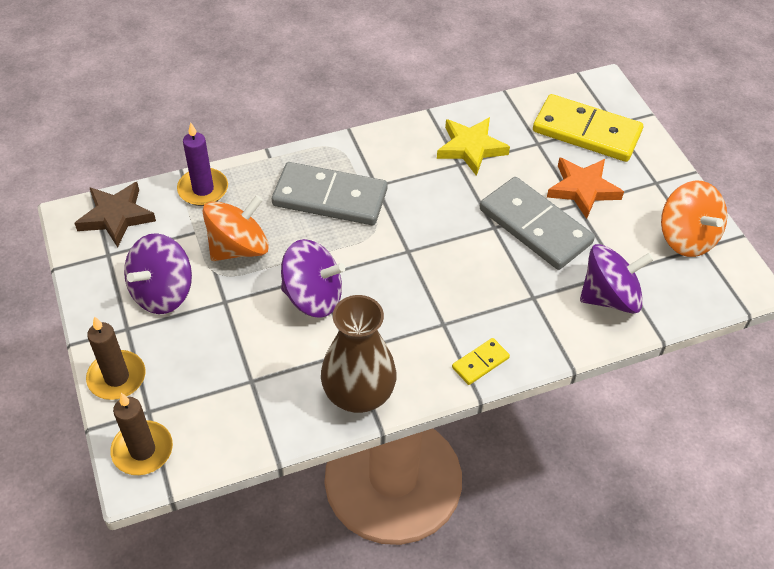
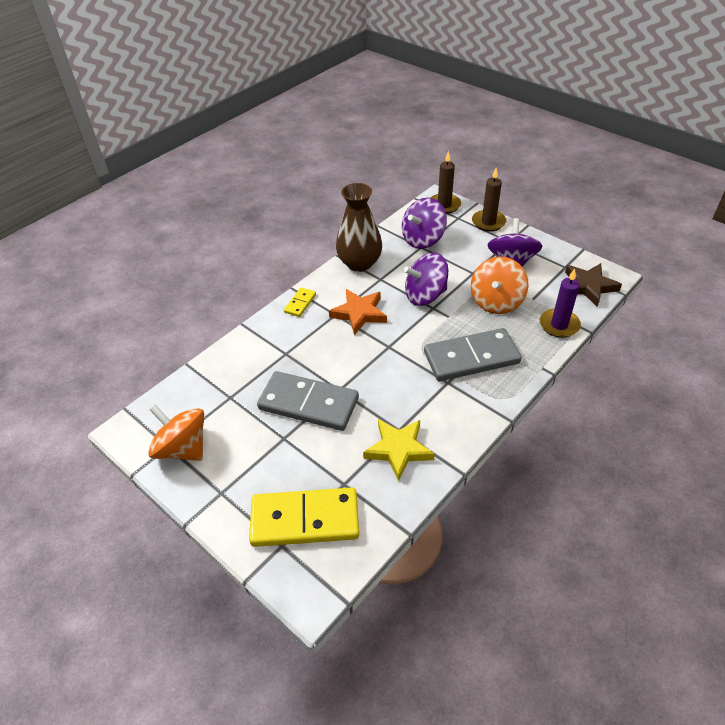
camera: 155 degrees right, 5 degrees down
orange star [547,157,624,219] -> orange star moved to [329,289,387,335]
purple spinning top [580,244,654,314] -> purple spinning top moved to [402,198,447,249]

